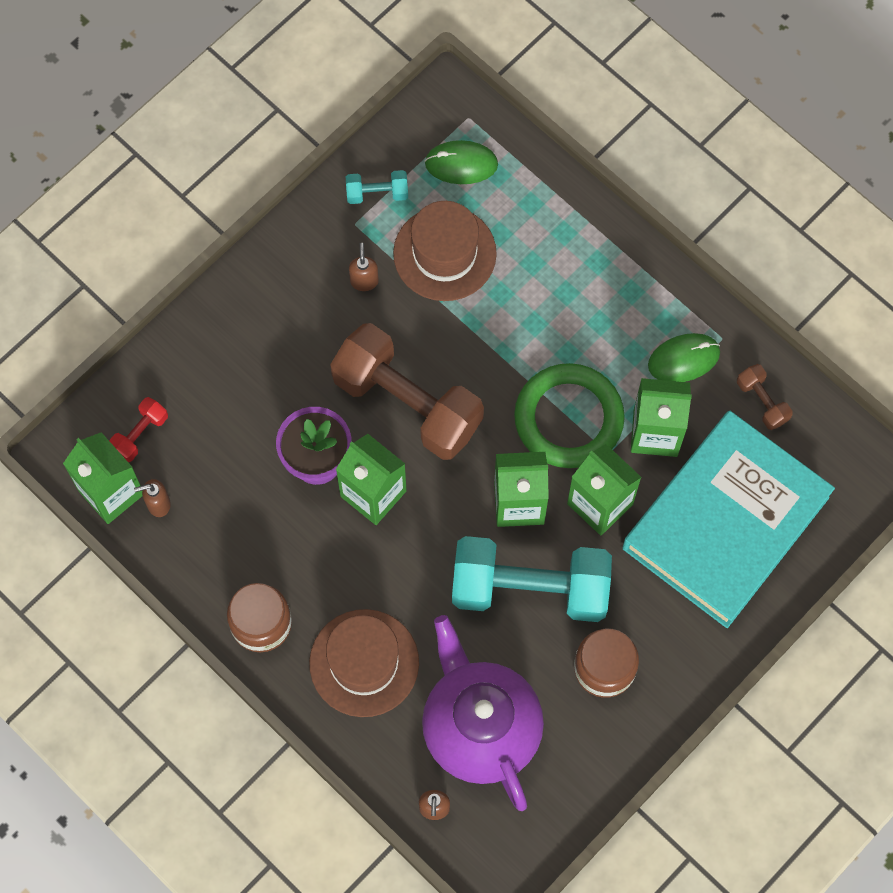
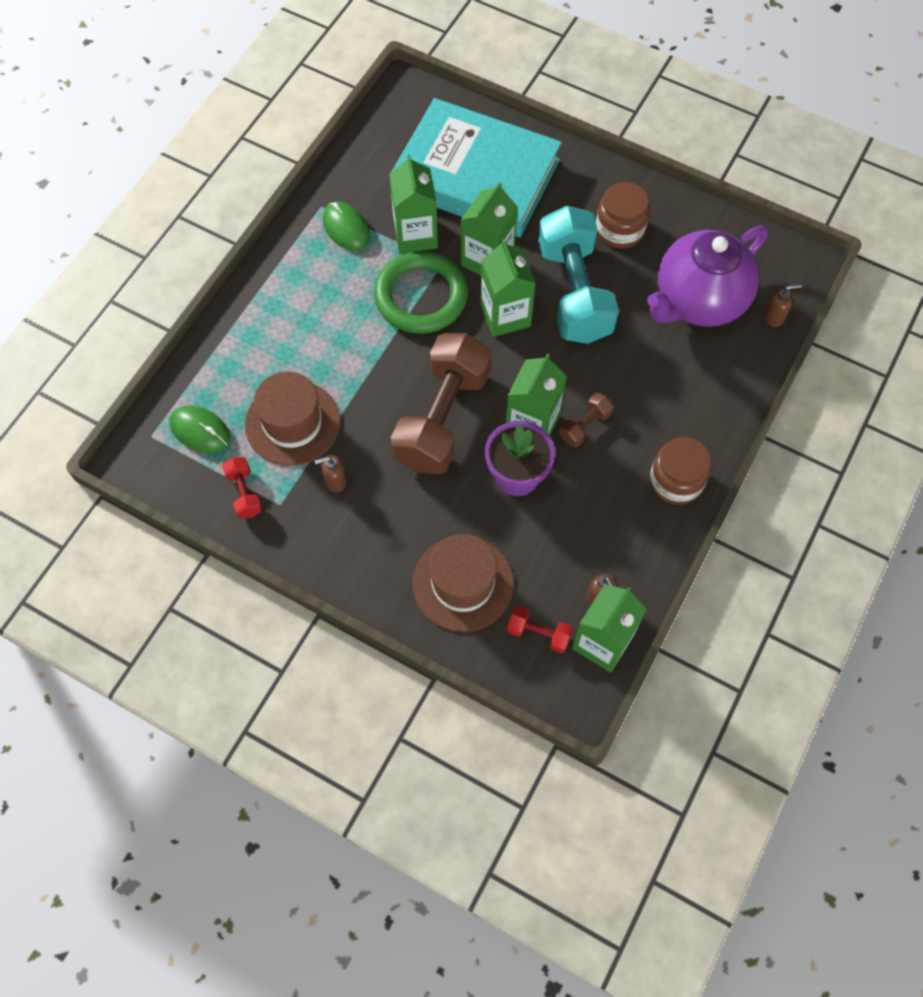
camera: 105 degrees left, 5 degrees down
brown hat [309,609,419,717] -> brown hat moved to [412,534,514,632]
turquoise dumbbell [346,170,408,204] -> red dumbbell [222,457,262,519]
green mouse [425,140,498,184] -> green mouse turned 45 degrees counterclockwise [169,405,230,453]
brown dumbbell [737,364,793,430] -> brown dumbbell moved to [559,393,613,447]

